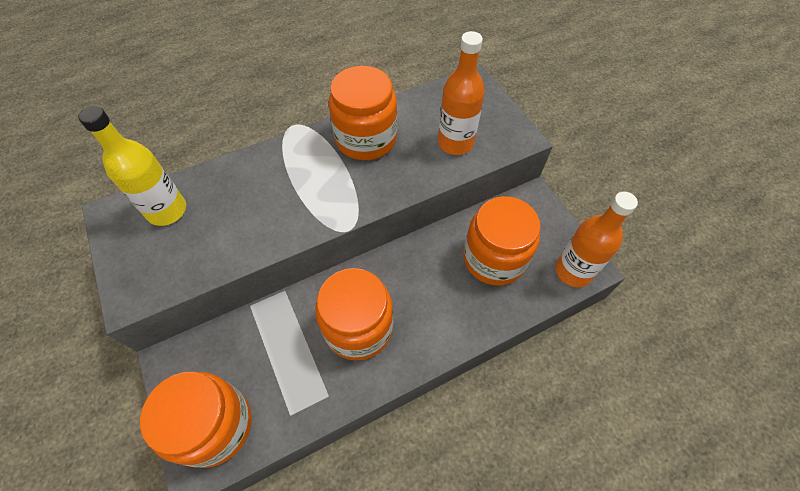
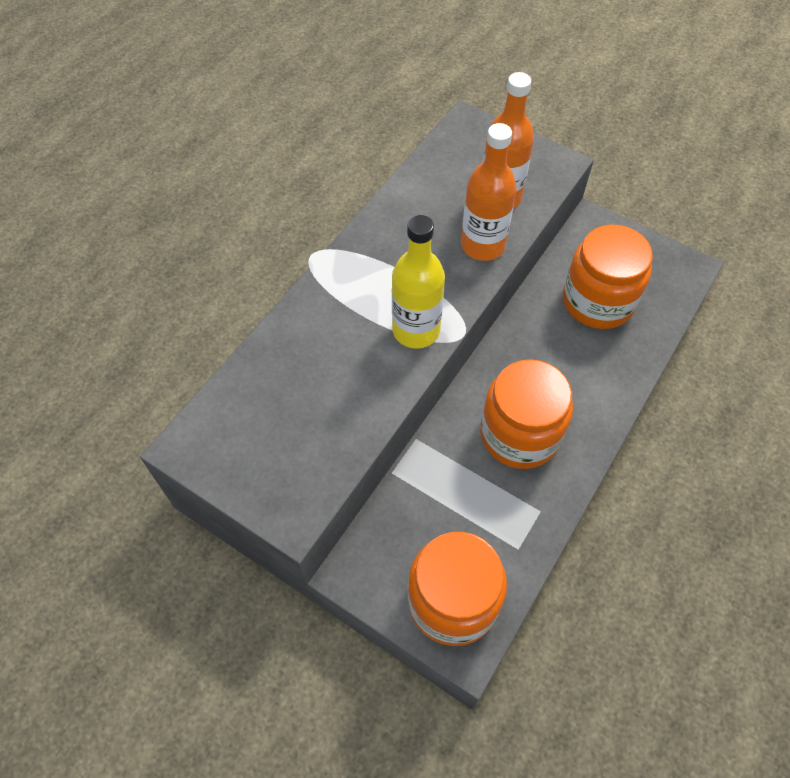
camera: 30 degrees left, 0 degrees up
yellow bottle [78,106,186,226] -> yellow bottle moved to [392,215,445,349]
orange jar [329,66,397,160] -> none
orange bottle [555,192,638,287] -> orange bottle moved to [461,123,516,261]

